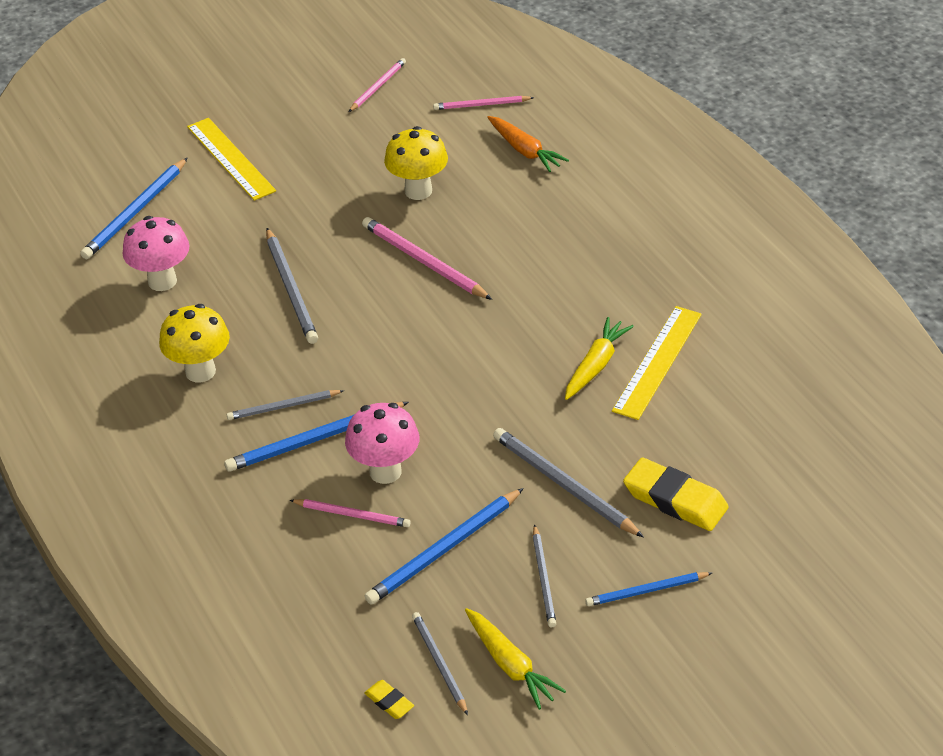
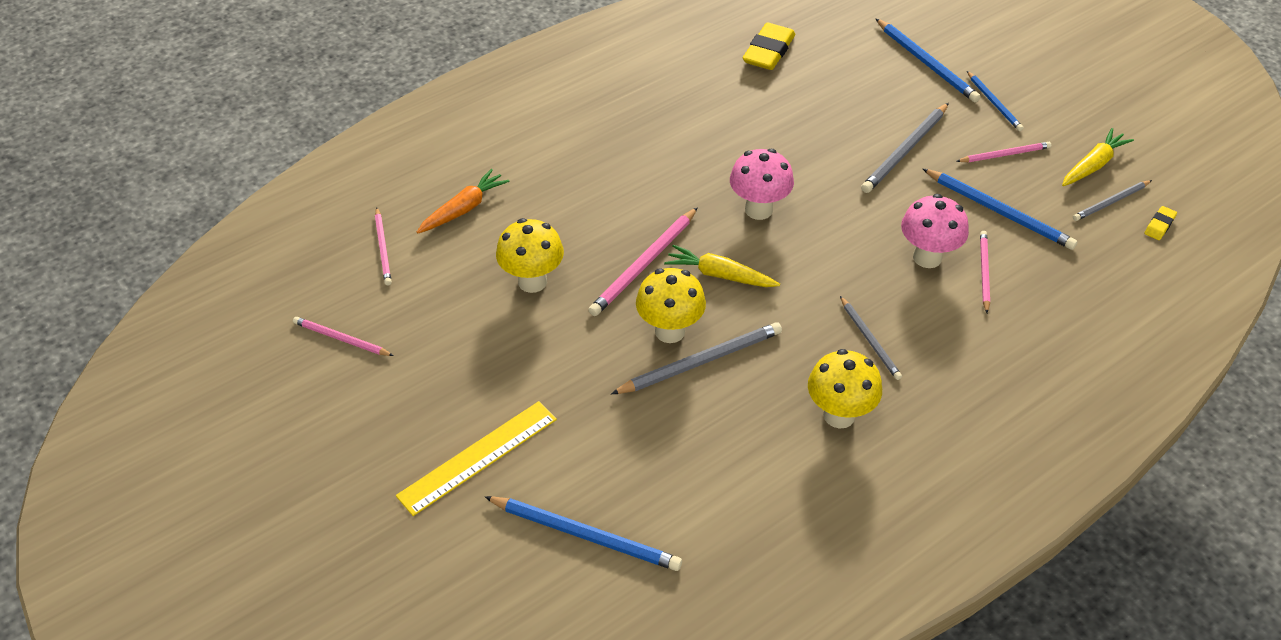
camera: 100 degrees left, 5 degrees up
pink mushroom [123,216,189,291] -> pink mushroom moved to [730,149,794,220]
blue pencil [224,402,409,472] -> blue pencil moved to [876,19,981,102]
grey pencil [533,524,556,627] -> pink pencil [956,142,1051,162]
yellow carrot [565,317,634,400] -> yellow carrot moved to [664,245,780,287]
yellow ruler [612,306,702,420] -> none
yellow eraser [623,457,729,531] -> yellow eraser moved to [743,23,795,70]
none -> yellow mushroom [636,268,706,343]

